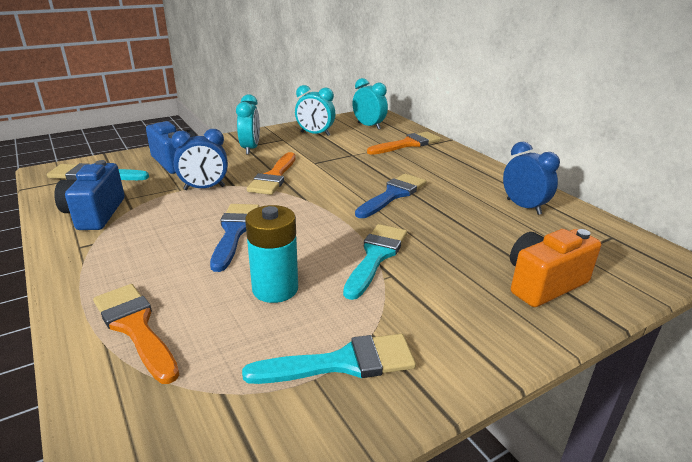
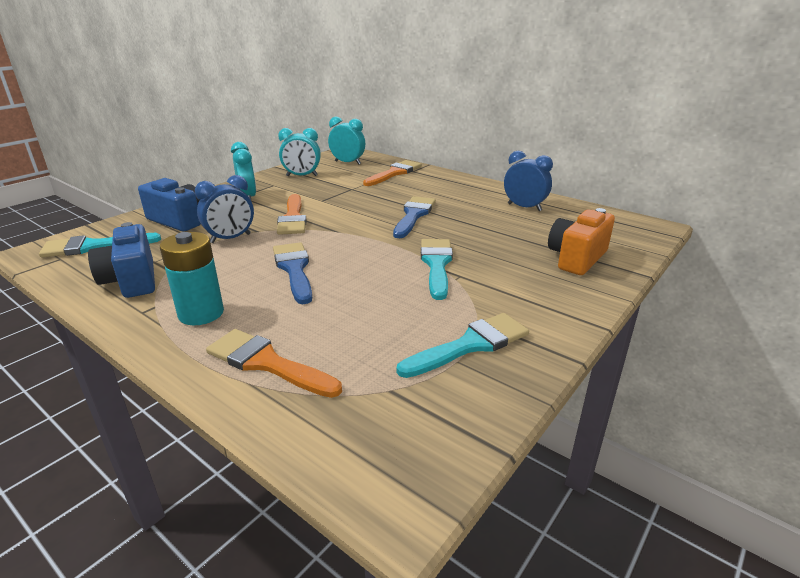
camera: 20 degrees left, 0 degrees up
turquoise battery [245,205,298,303] -> turquoise battery moved to [160,232,224,325]

